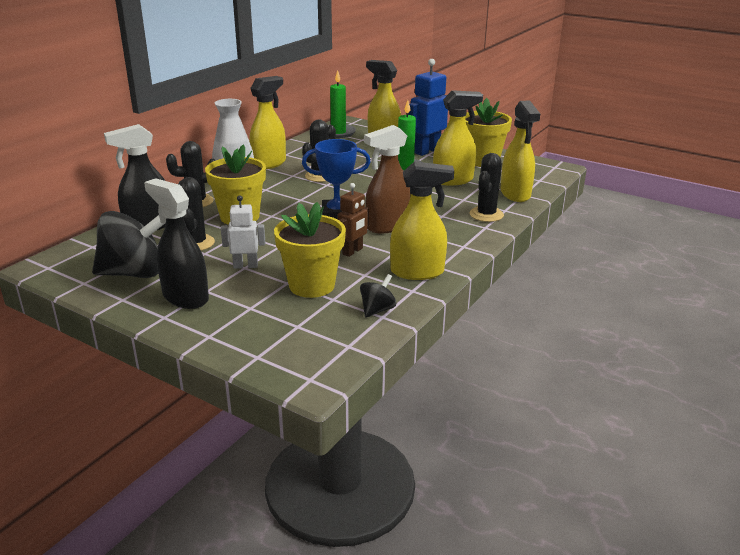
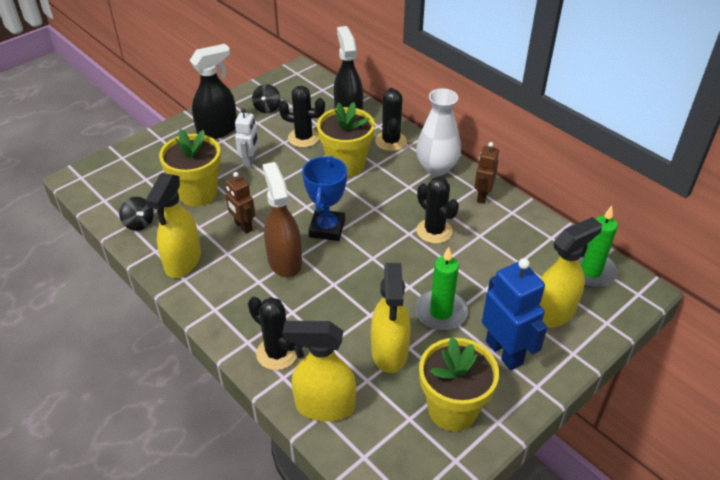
camera: 105 degrees right, 15 degrees up
black spinning top [92,211,165,278] -> black spinning top [252,84,281,113], size x0.48
yellow spray bottle [249,76,286,169] -> brown robot [474,142,499,203]

